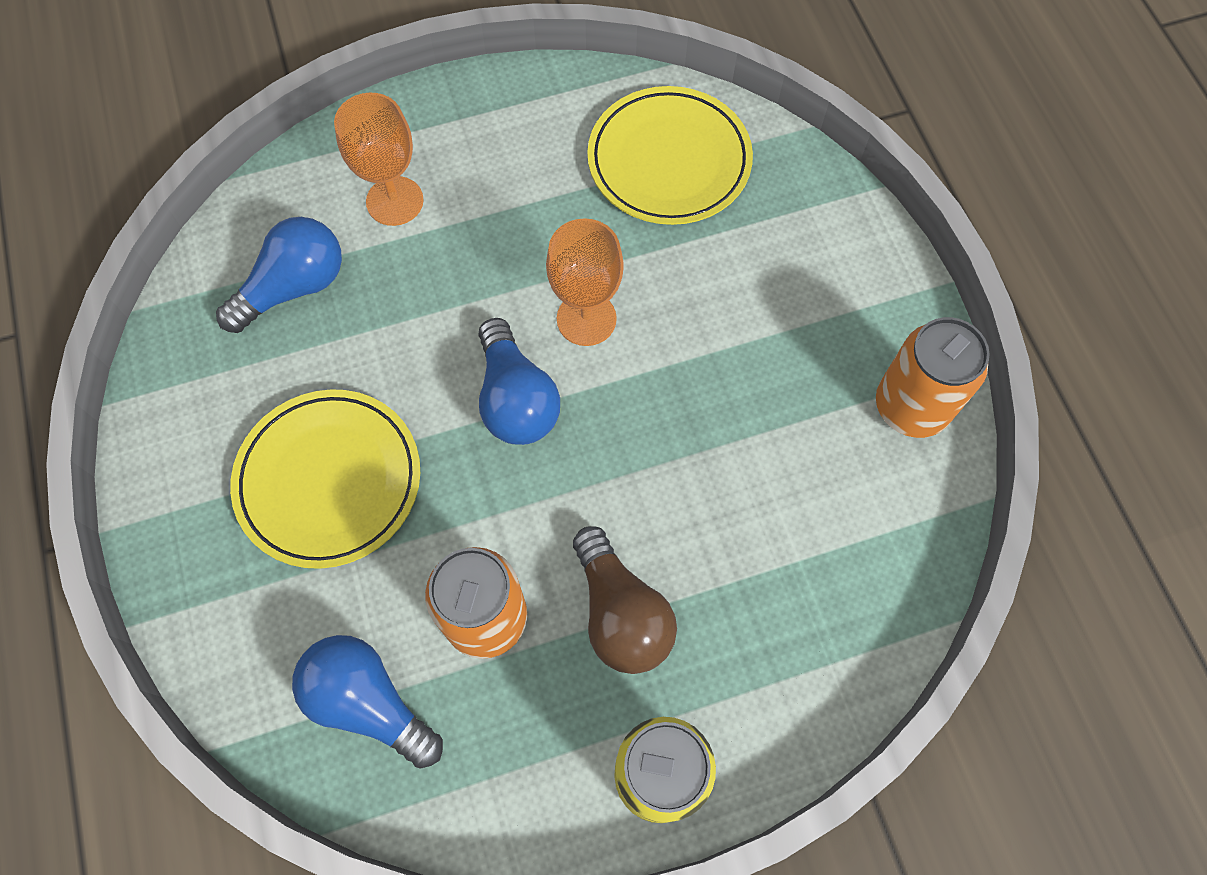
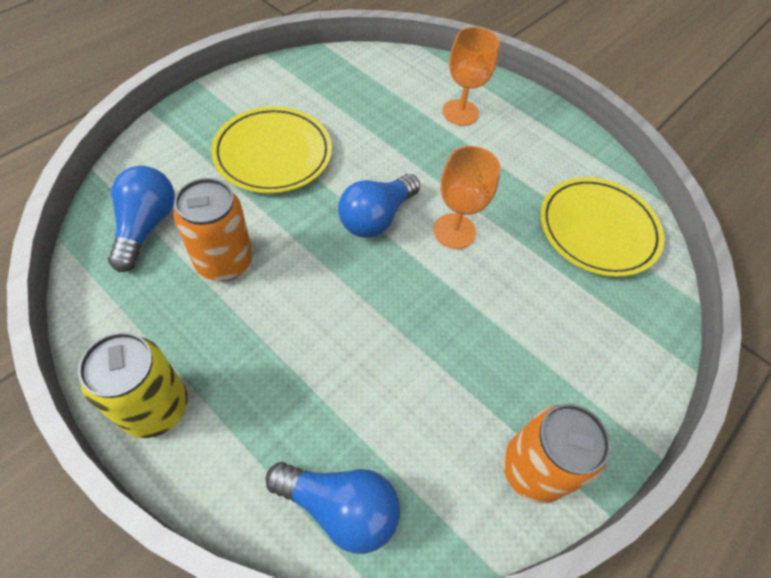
camera: 55 degrees right, 10 degrees down
blue light bulb [216,217,342,333] -> blue light bulb moved to [266,462,400,554]
brown light bulb [573,526,677,674] -> none

